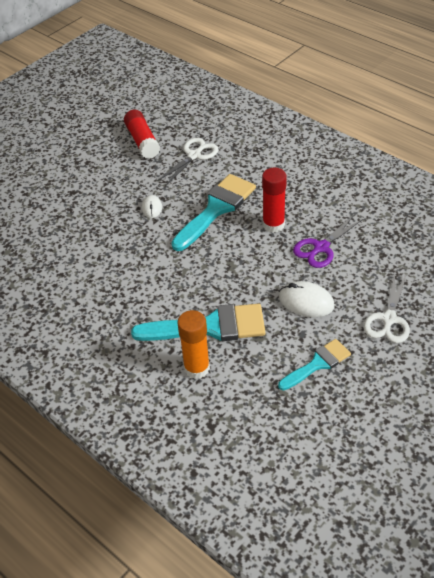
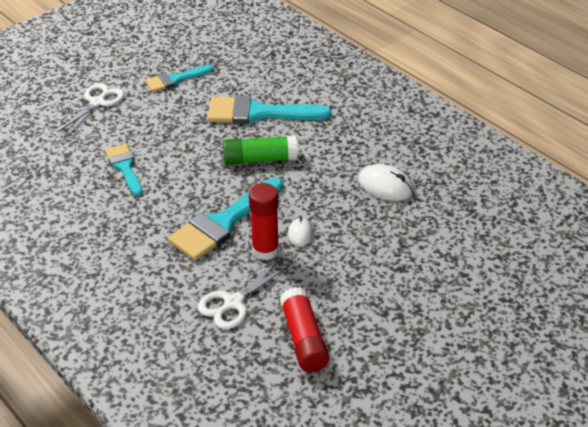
camera: 175 degrees left, 5 degrees down
orange glue stick [178,310,210,379] -> none
red glue stick [262,167,287,233] -> red glue stick moved to [249,183,279,260]
white mouse [279,281,335,317] -> white mouse moved to [358,164,414,201]
purple scissors [293,214,364,268] -> turquoise brush [105,144,143,196]
none -> green glue stick [223,135,297,165]

